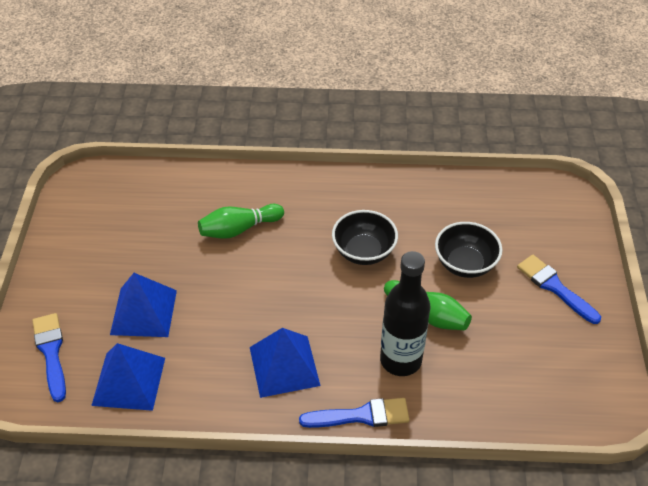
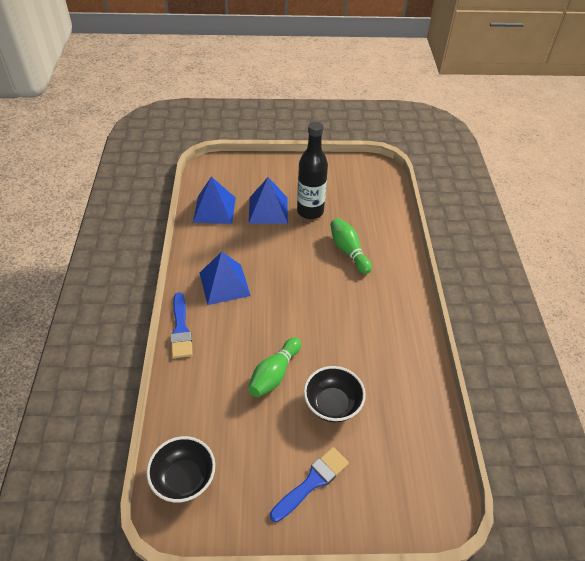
camera: 85 degrees right, 0 degrees up
blue brush [32,313,66,402] -> none
black bowl [332,210,398,265] -> black bowl moved to [146,436,215,502]
black bottle [380,251,430,376] -> black bottle moved to [297,121,328,219]

